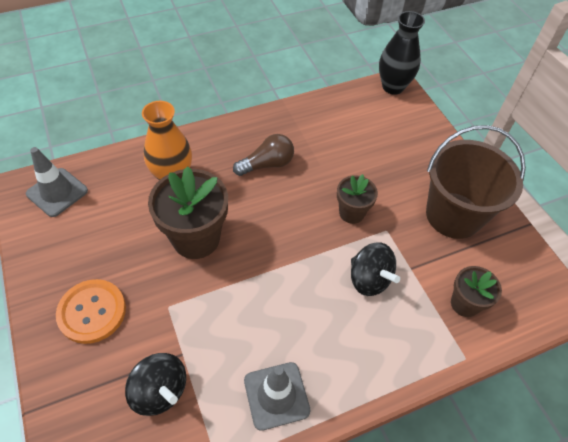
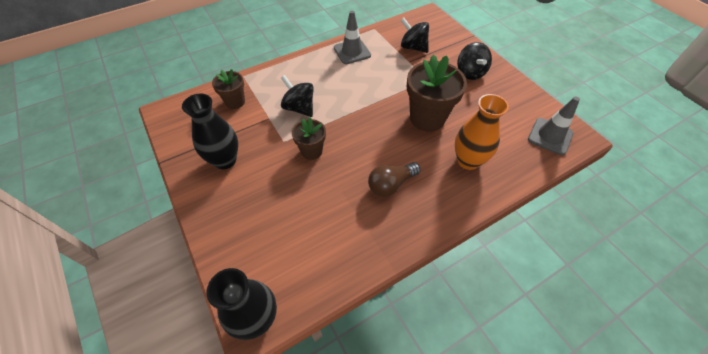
camera: 175 degrees right, 0 degrees up
orange button [56,279,126,344] -> black spinning top [457,42,492,80]
brown bucket [426,125,526,239] -> black vase [182,94,238,169]

